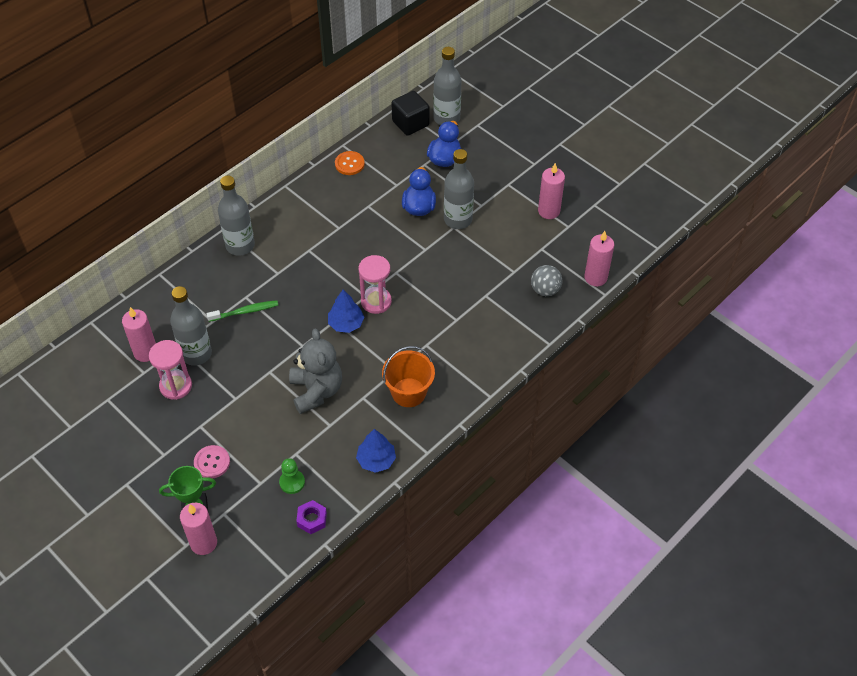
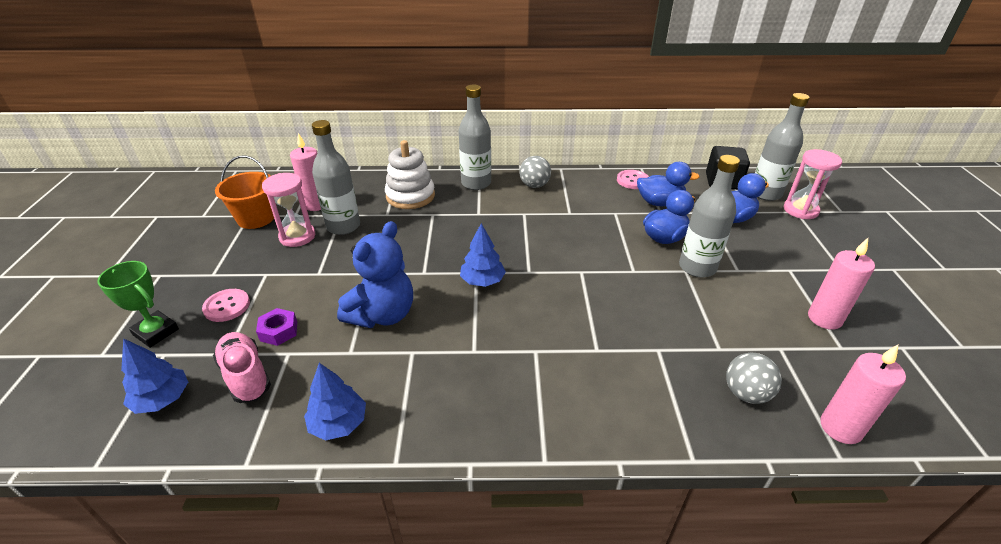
camera: 45 degrees right, 15 degrees down
pink candle [180,503,217,555] -> none
green toothbrush [207,300,278,322] -> none
green pawn [279,458,305,494] -> pink shoe [213,332,271,403]
grey teddy bear [289,328,342,414] -> blue teddy bear [337,221,413,328]
purple nut [296,500,327,534] -> purple nut moved to [256,308,297,346]
orange button [335,151,365,175] -> pink button [617,170,649,189]
pink hourglass [358,255,392,314] -> pink hourglass moved to [784,149,842,219]
orange bucket [382,346,435,407] -> orange bucket moved to [215,156,274,229]
none -> blue tree [121,338,188,414]
none -> white stacking toy [385,140,435,209]
none -> grey ball [519,156,551,188]
none -> blue duck [637,162,700,206]

